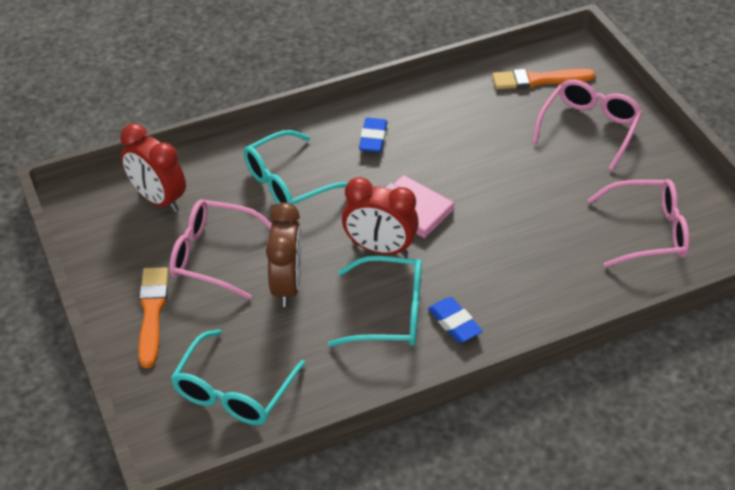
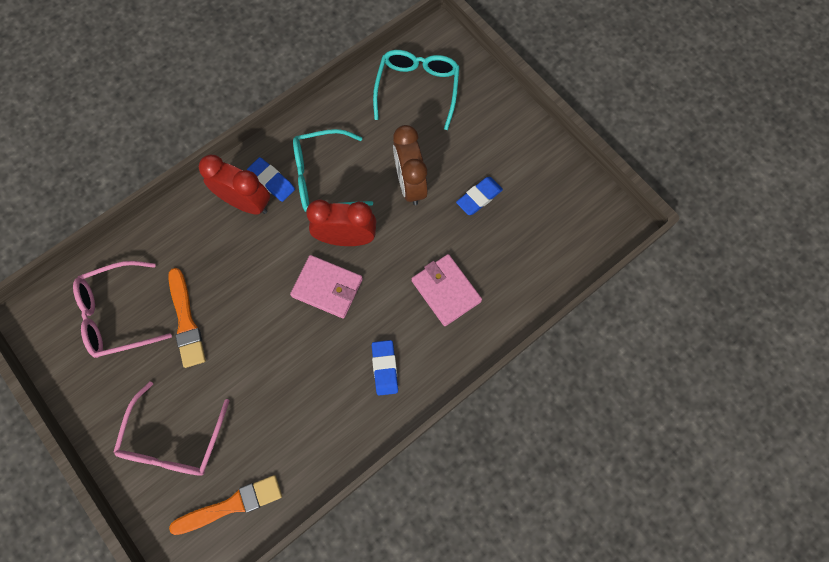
camera: 165 degrees right, 25 degrees up
red clock [120,123,186,212] -> red clock moved to [199,155,270,215]
orange brush [139,267,169,368] -> orange brush moved to [168,268,206,368]
pink glasses [169,199,272,300] -> blue eraser [456,177,503,215]
turquoise glasses [243,130,348,205] -> pink wallet [412,254,482,326]

